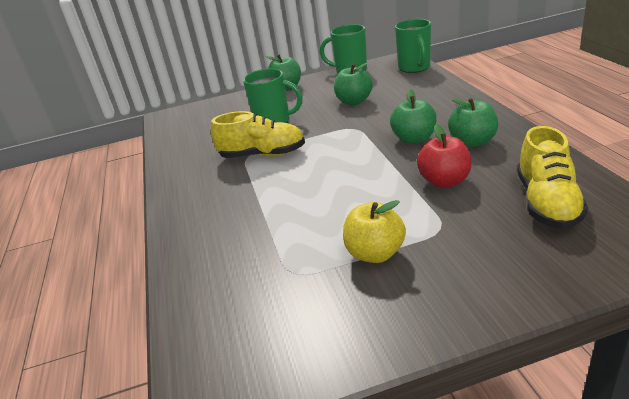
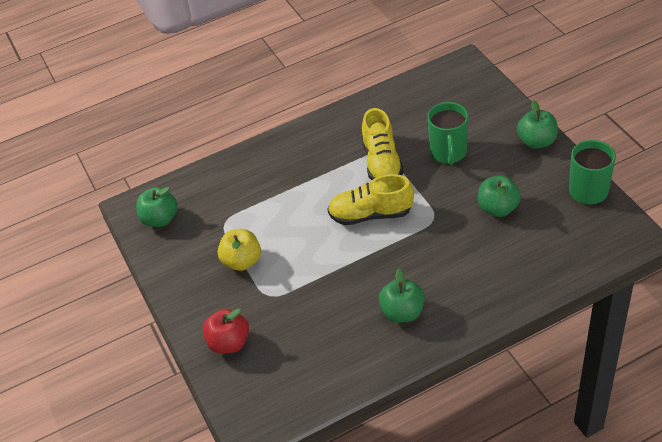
camera: 80 degrees right, 15 degrees up
green apple [390,89,437,144] -> green apple moved to [136,187,178,227]
green mug [395,19,431,73] -> none
red apple [417,124,472,188] -> red apple moved to [203,308,249,354]
yellow shoe [517,126,588,229] -> yellow shoe moved to [328,174,414,225]

